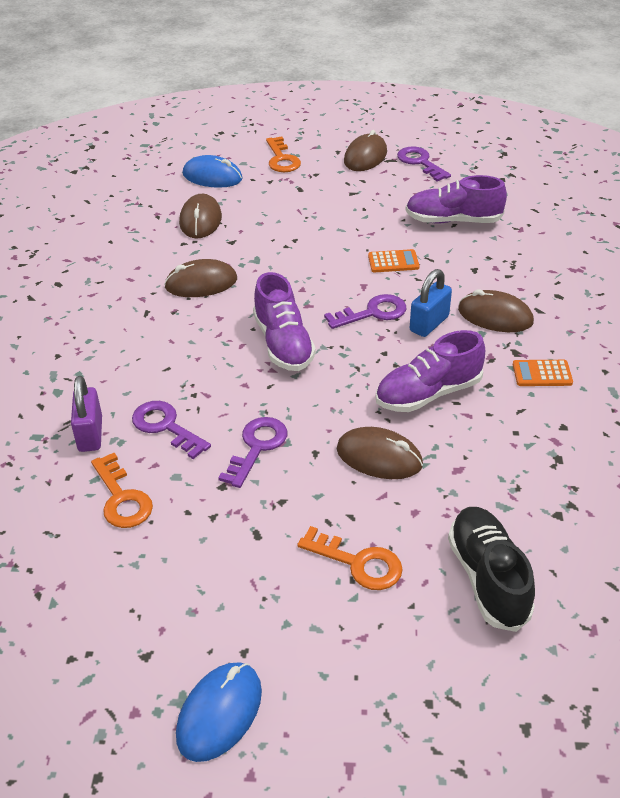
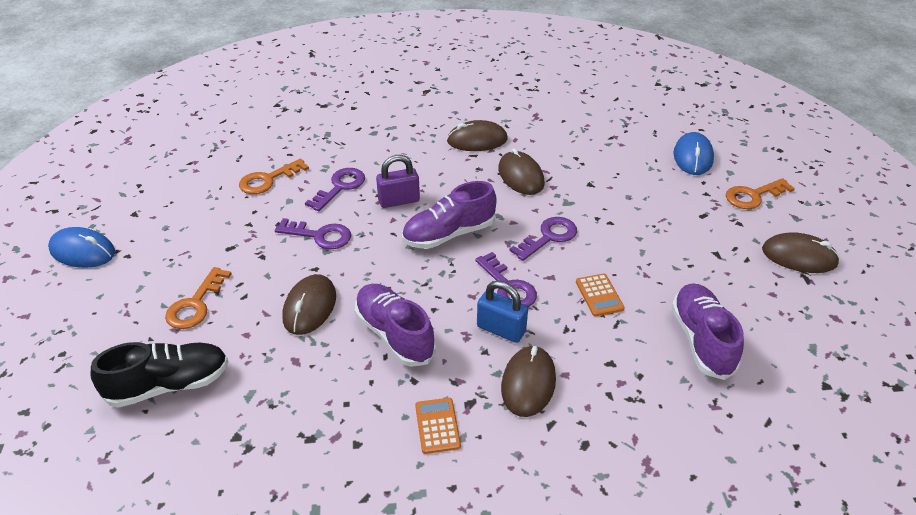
camera: 80 degrees right, 0 degrees up
purple padlock [71,376,102,452] -> purple padlock moved to [376,155,420,208]
brown mouse [179,194,222,238] -> brown mouse moved to [447,120,508,151]
purple key [397,146,451,181] -> purple key moved to [509,217,577,261]

